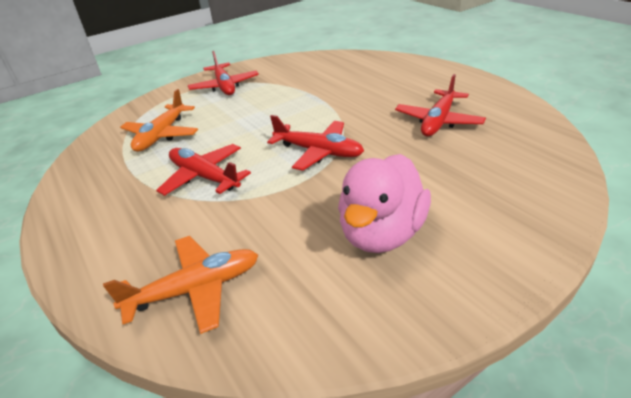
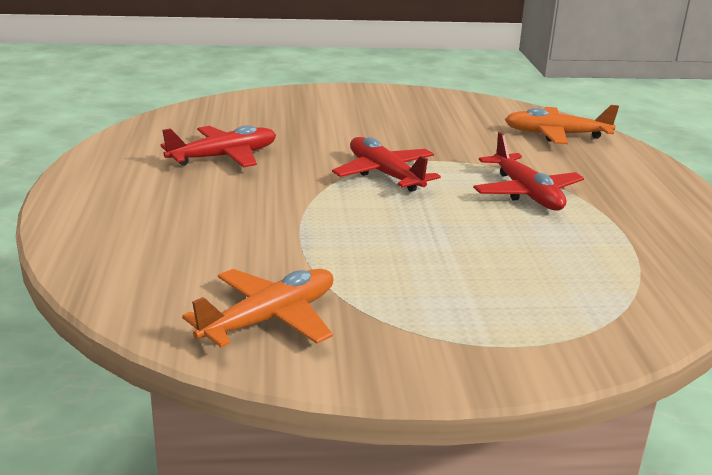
camera: 155 degrees left, 10 degrees down
orange plane [120,89,198,152] -> orange plane moved to [182,269,334,348]
red plane [188,51,259,95] -> none
pink duck [338,154,431,253] -> none

